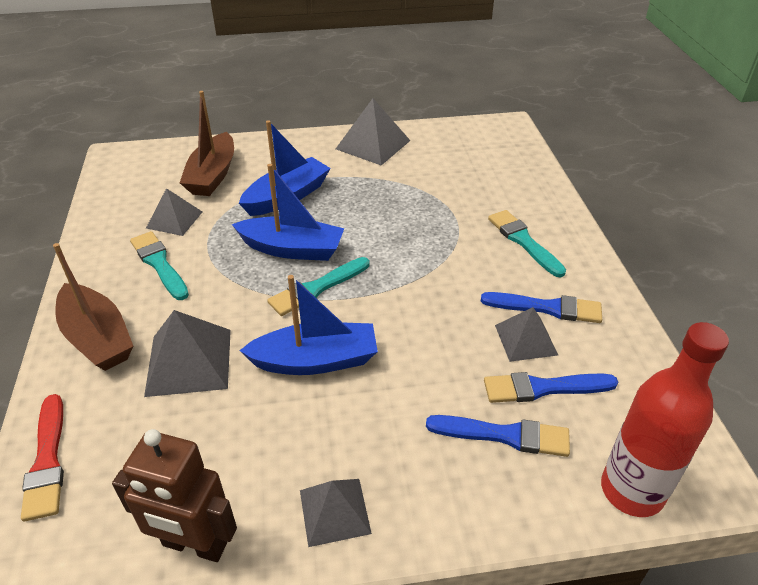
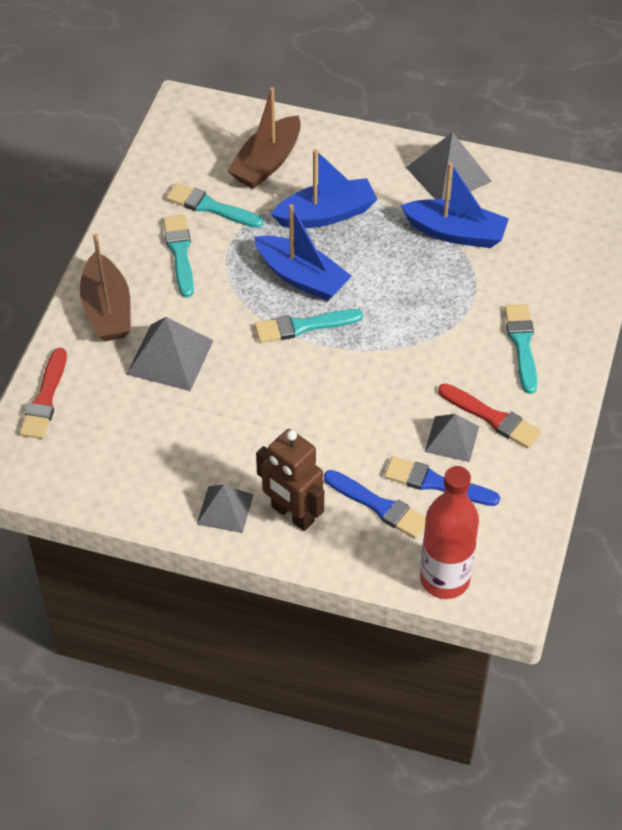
camera: 25 degrees right, 10 degrees up
brown robot [112,429,237,562] -> brown robot moved to [256,429,324,531]
grey pyramid [146,188,202,236] -> turquoise brush [166,183,264,228]
blue boat [239,275,378,375] -> blue boat moved to [401,162,509,248]
blue brush [481,292,602,323] -> red brush [438,383,542,448]

